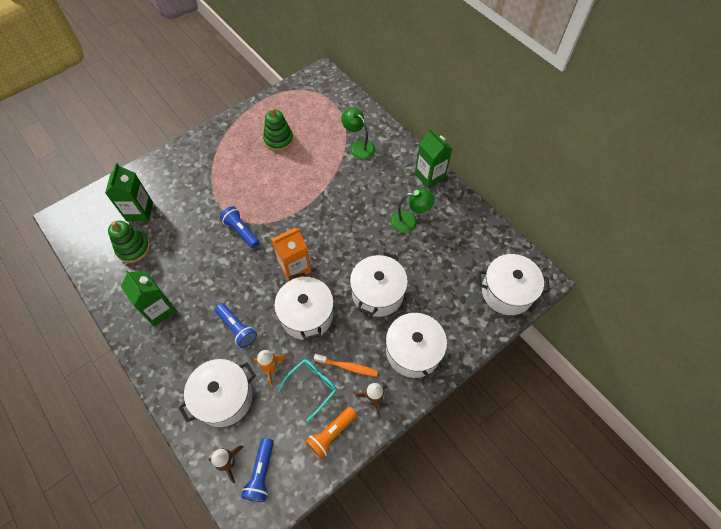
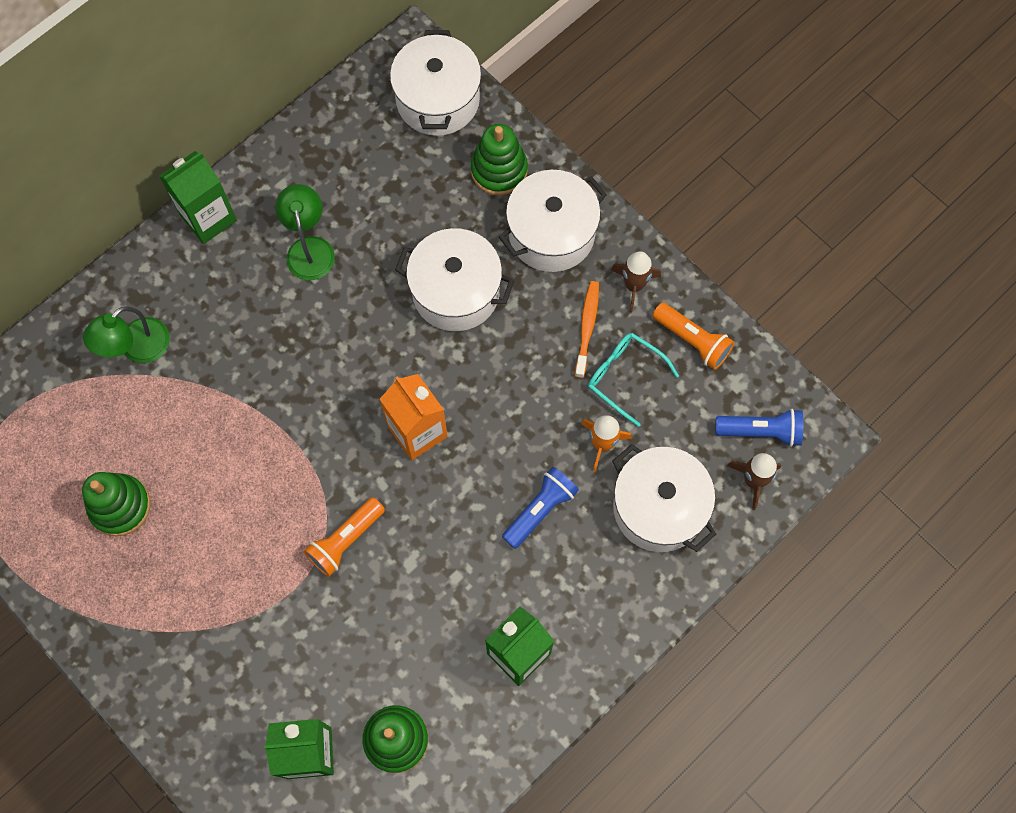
camera: 95 degrees left, 10 degrees up
blue flashlight [220,206,259,248] -> orange flashlight [304,497,385,577]
white pot [274,273,334,341] -> none
none -> green stacking toy [471,124,528,195]

